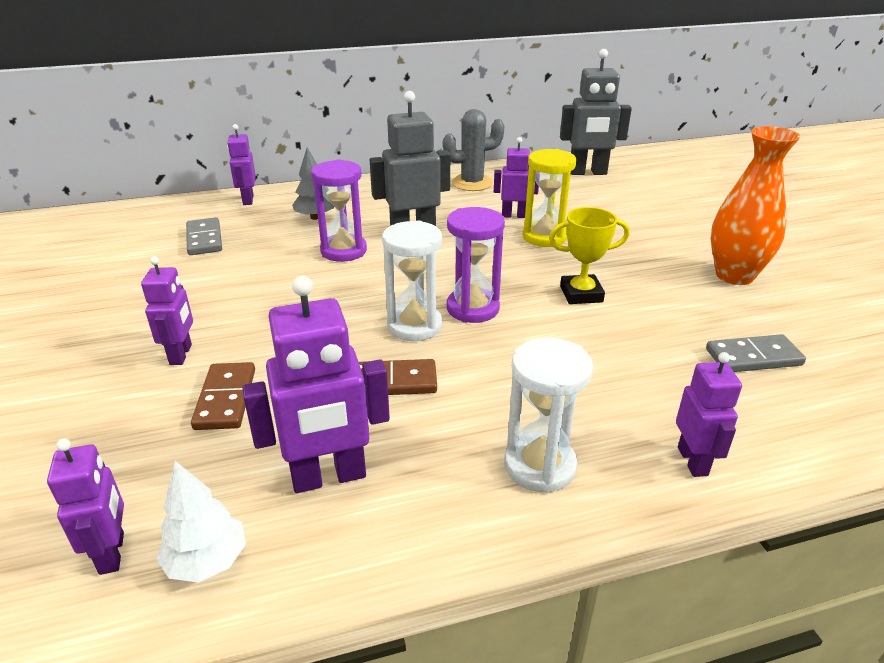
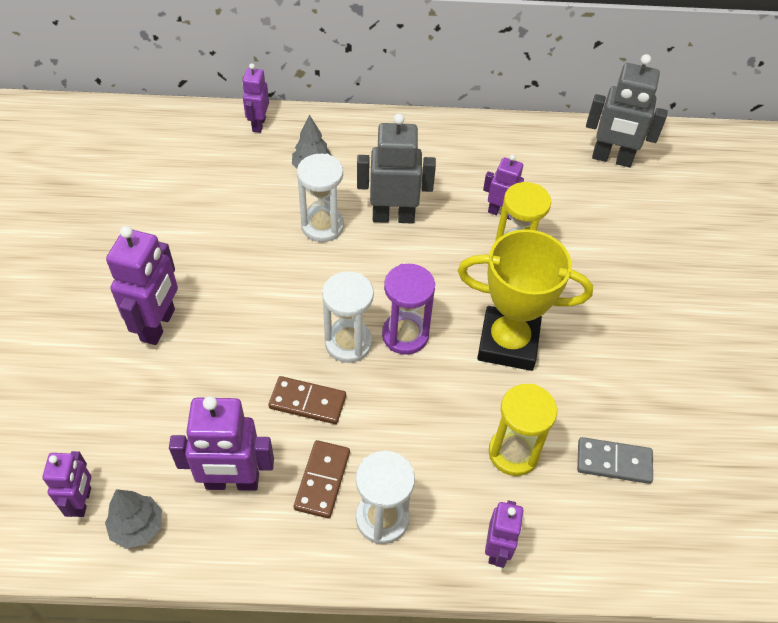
camera: 15 degrees right, 20 degrees up
purple robot [141,256,193,365] -> purple robot [106,226,178,345], size x1.66
white tree [156,461,246,583] -> grey tree [105,489,162,549]
grey domino [186,217,222,255] -> none
brown domino [191,362,255,430] -> brown domino moved to [294,440,350,518]
purple hourglass [311,159,367,262] -> white hourglass [297,154,344,242]
grey cactus [443,109,504,191] -> none
yellow trophy [549,207,630,304] -> yellow trophy [458,229,593,371], size x1.72
orange vase [711,126,801,285] -> none
none -> yellow hourglass [489,384,557,476]

